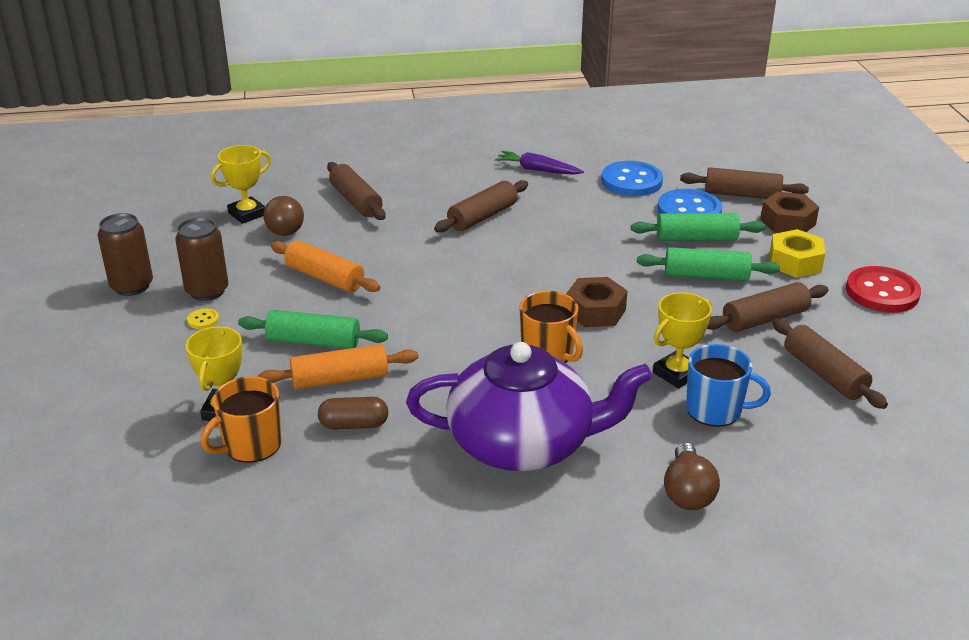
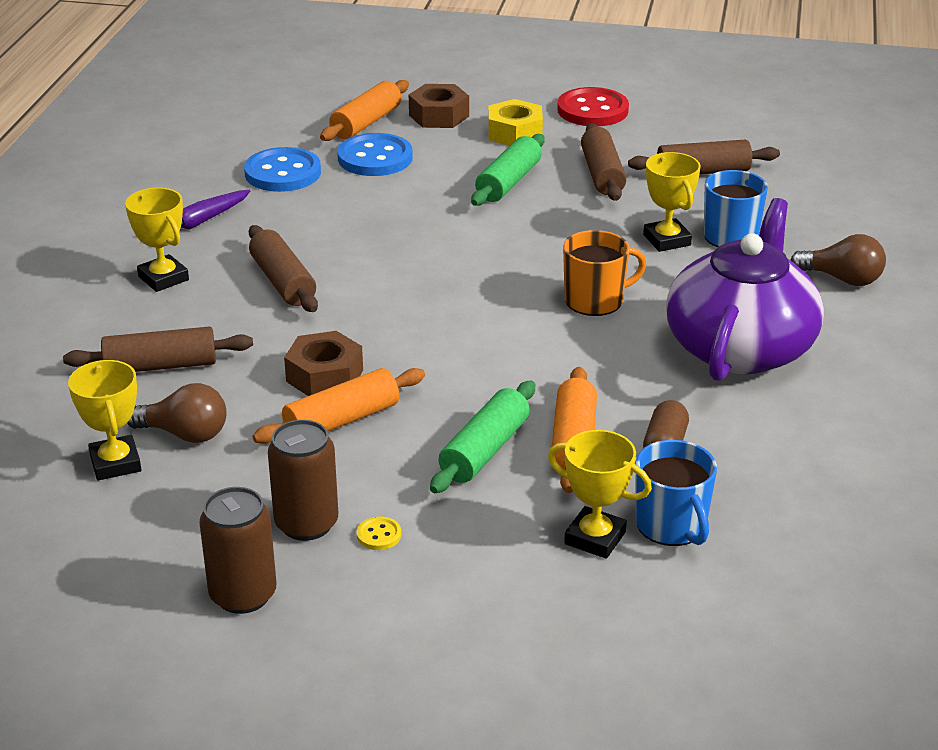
camera: 70 degrees left, 0 degrees up
orange mug [201,376,282,463] -> blue mug [636,440,717,546]
brown nut [566,277,628,327] -> brown nut moved to [284,331,363,396]
green rolling pin [631,213,766,241] -> none
brown rolling pin [680,167,809,199] -> orange rolling pin [320,80,409,141]
none -> yellow trophy [125,188,189,292]

